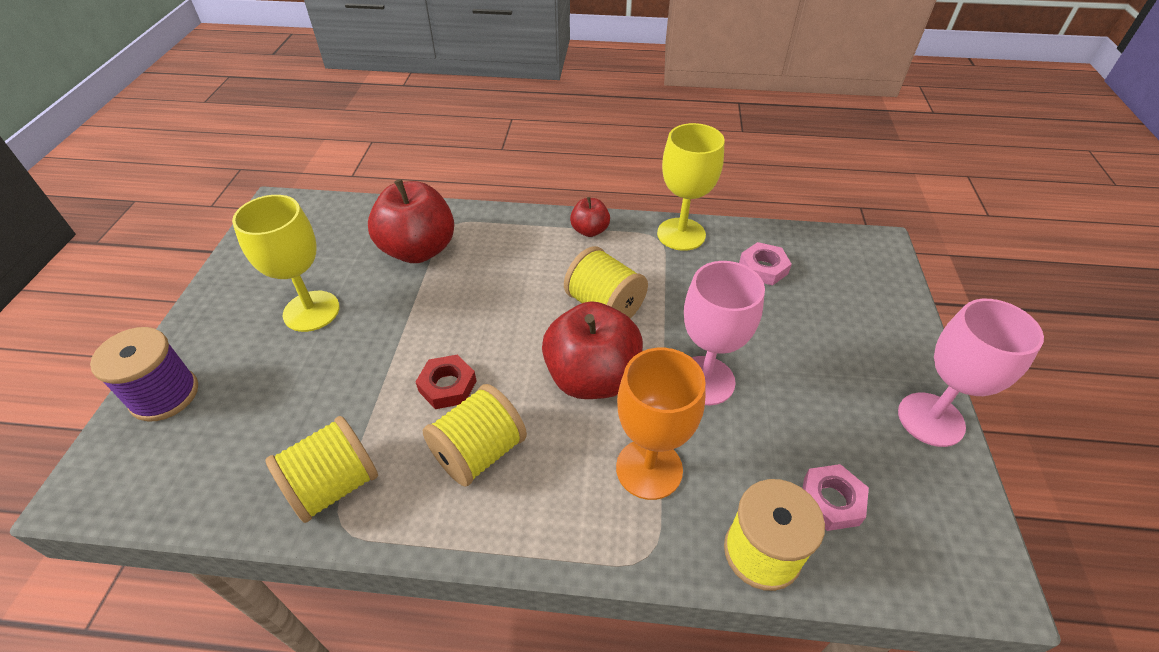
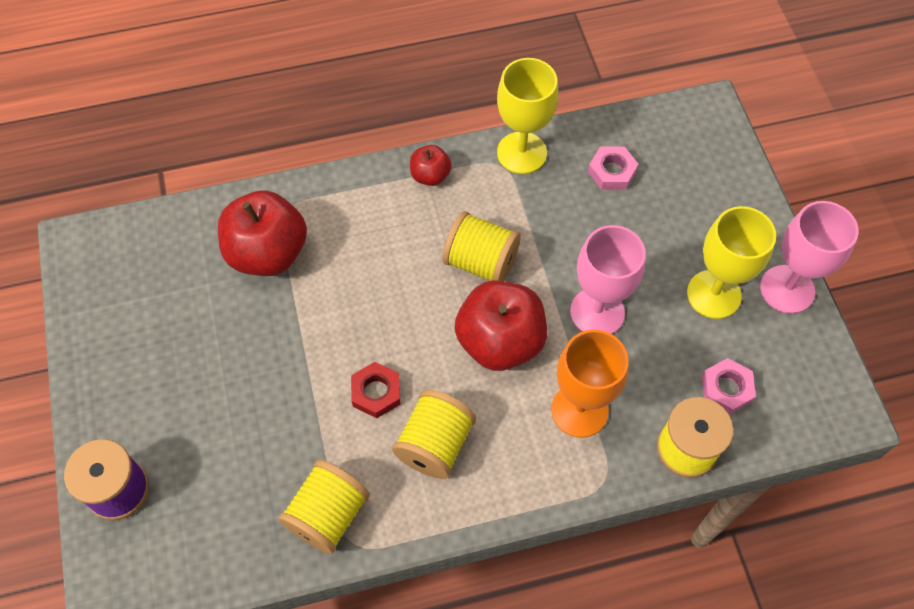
camera: 20 degrees left, 15 degrees up
yellow goblet [232,195,340,332] -> yellow goblet moved to [687,206,776,319]

